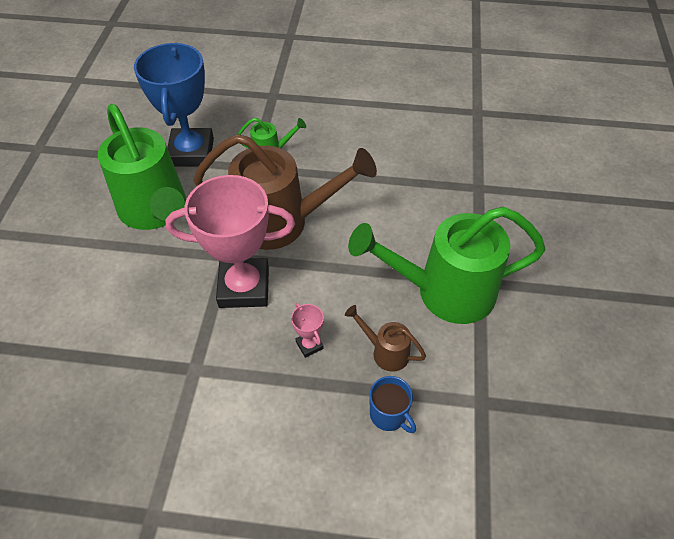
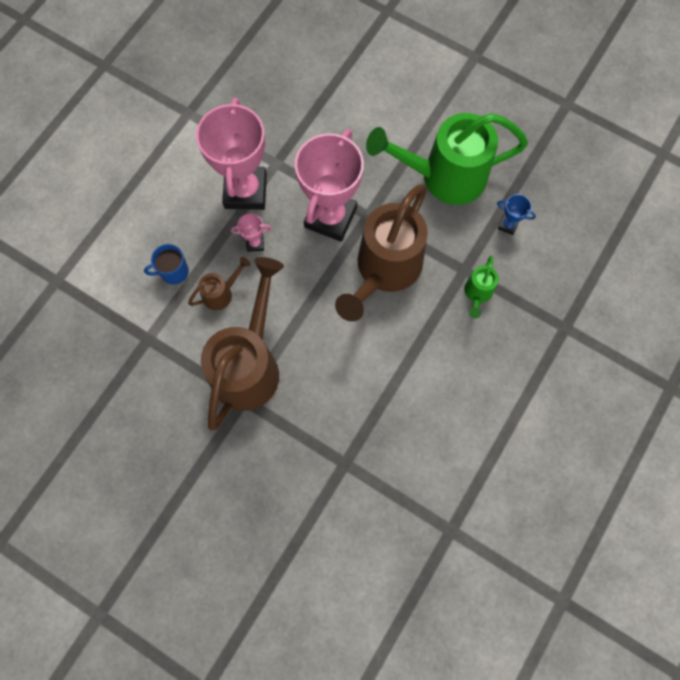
camera: 115 degrees right, 20 degrees up
blue trophy [134,43,214,167] -> blue trophy [497,194,536,235], size x0.41
green watering can [348,207,546,324] -> brown watering can [201,257,284,430]
none -> pink trophy [196,98,267,210]

